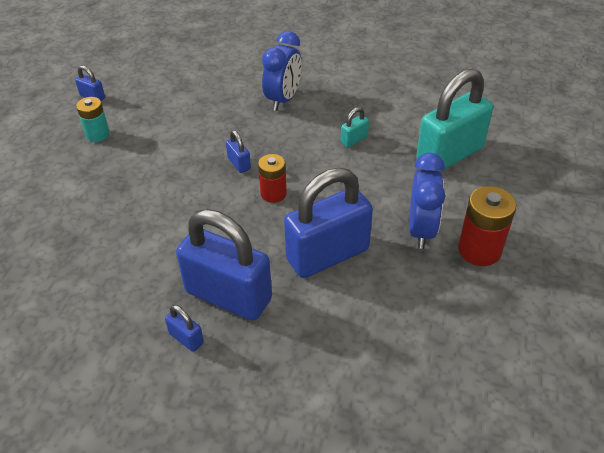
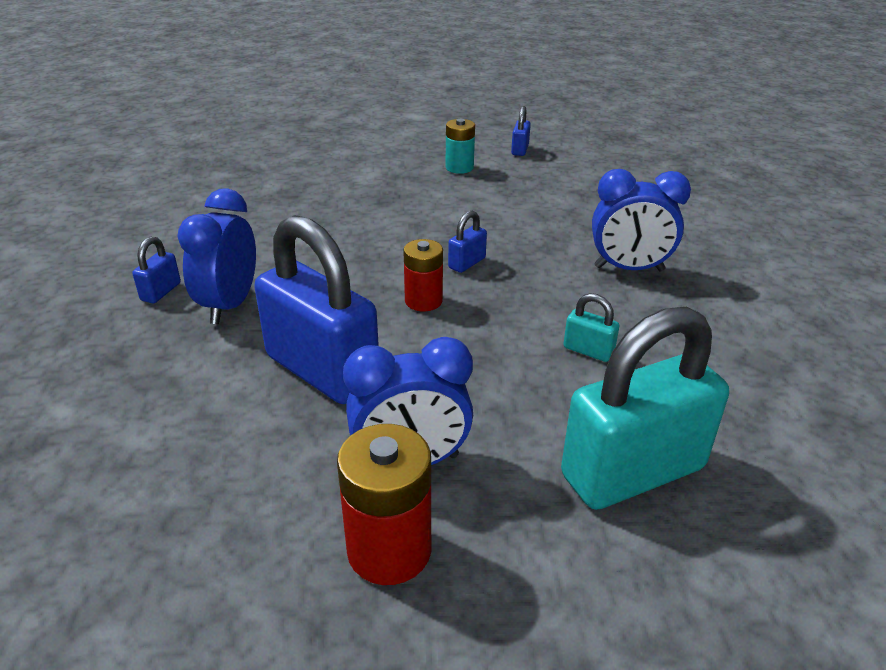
camera: 70 degrees right, 10 degrees down
blue padlock [176,209,272,320] -> blue clock [177,188,256,324]
turquoise padlock [416,69,493,172] -> turquoise padlock turned 60 degrees counterclockwise [561,307,729,510]

